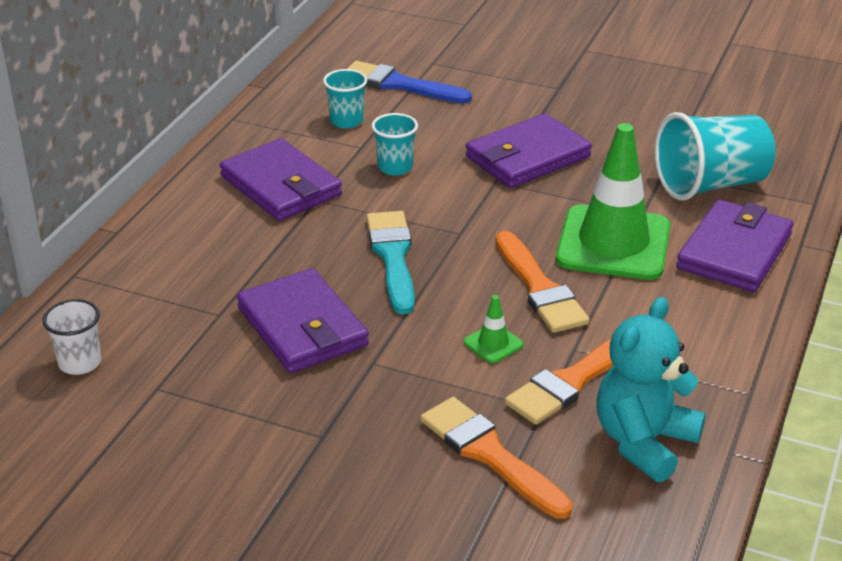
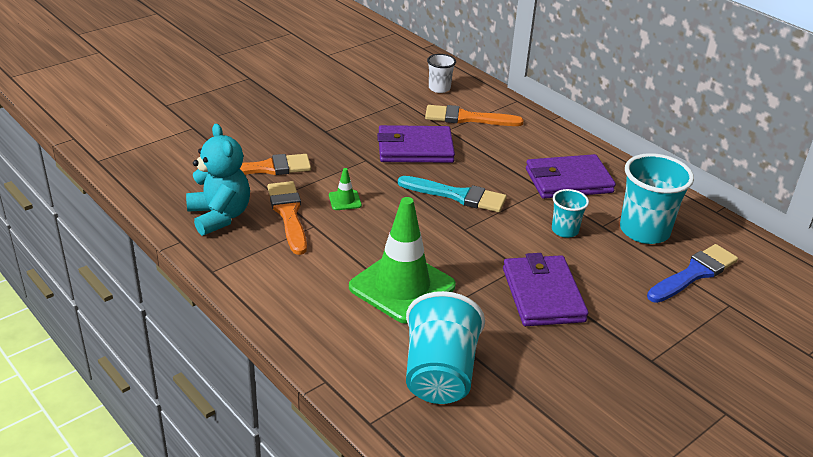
camera: 115 degrees right, 0 degrees up
turquoise cup [323,69,367,128] -> turquoise cup [620,153,694,244], size x1.86
orange brush [496,231,589,333] -> orange brush moved to [425,105,523,126]
purple wallet [676,199,793,292] -> none

